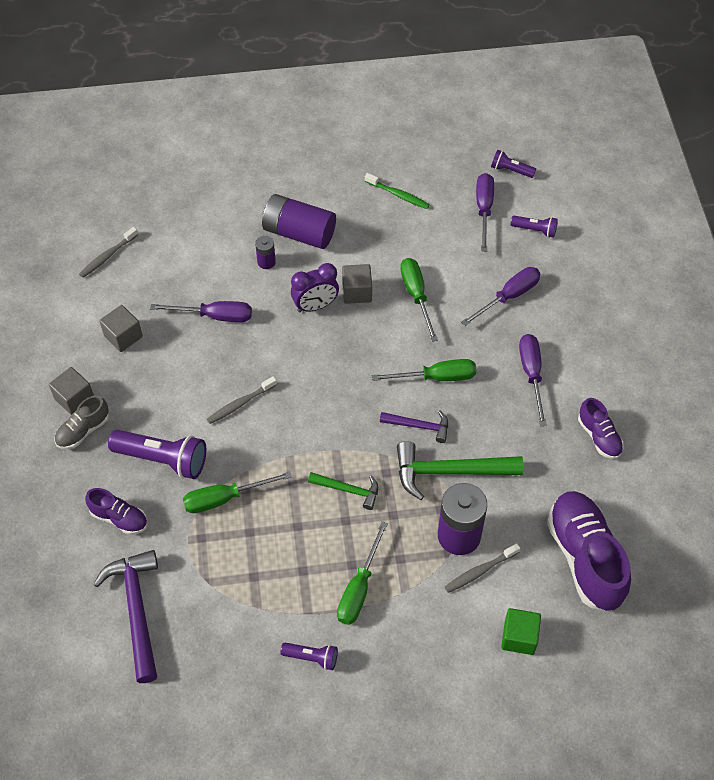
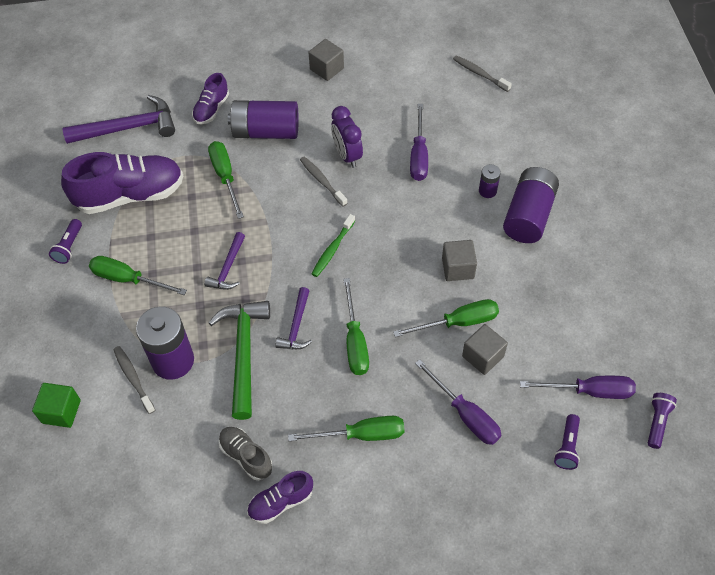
camera: 90 degrees right, 0 degrees up
grey shoe [54,395,109,449] -> grey shoe moved to [219,427,273,480]
grey cube [99,305,143,352] -> grey cube moved to [462,324,508,375]
purple flashlight [108,430,206,479] -> purple battery [228,100,299,139]
purple clock [291,263,339,312] -> purple clock moved to [331,106,363,168]
green hammer [308,472,378,510] -> purple hammer [204,232,245,290]
green toothbrush [365,173,430,209] -> green toothbrush moved to [312,214,355,277]
purple screwdriver [519,334,547,426] -> green screwdriver [288,416,404,441]
purple shoe [547,491,631,611] -> purple shoe moved to [61,152,183,214]

